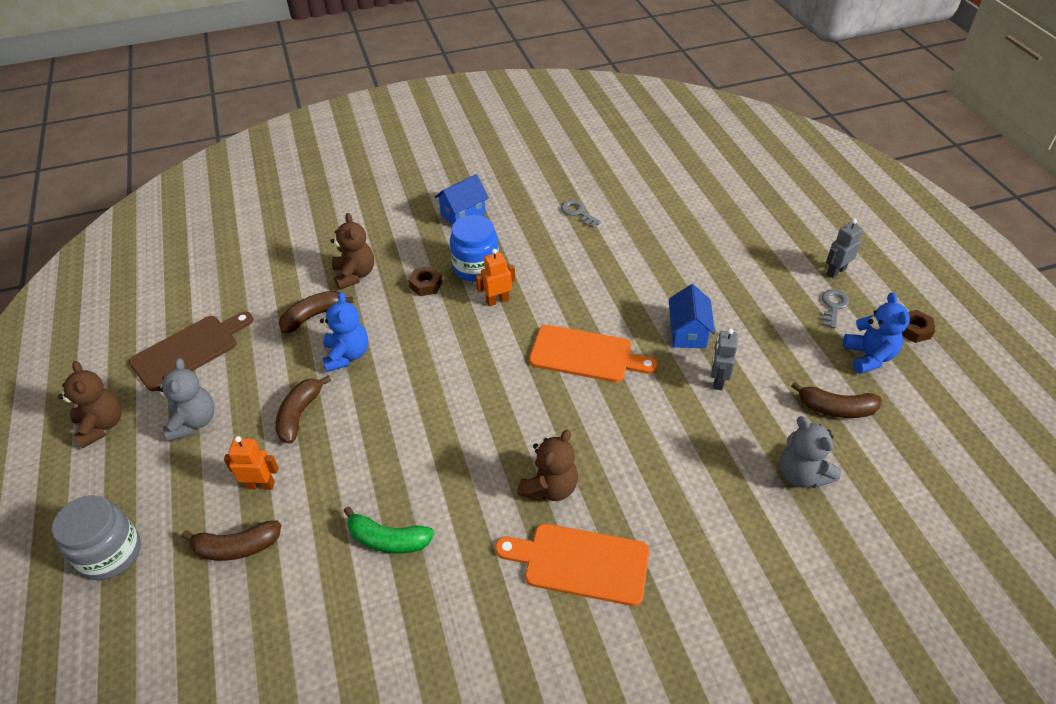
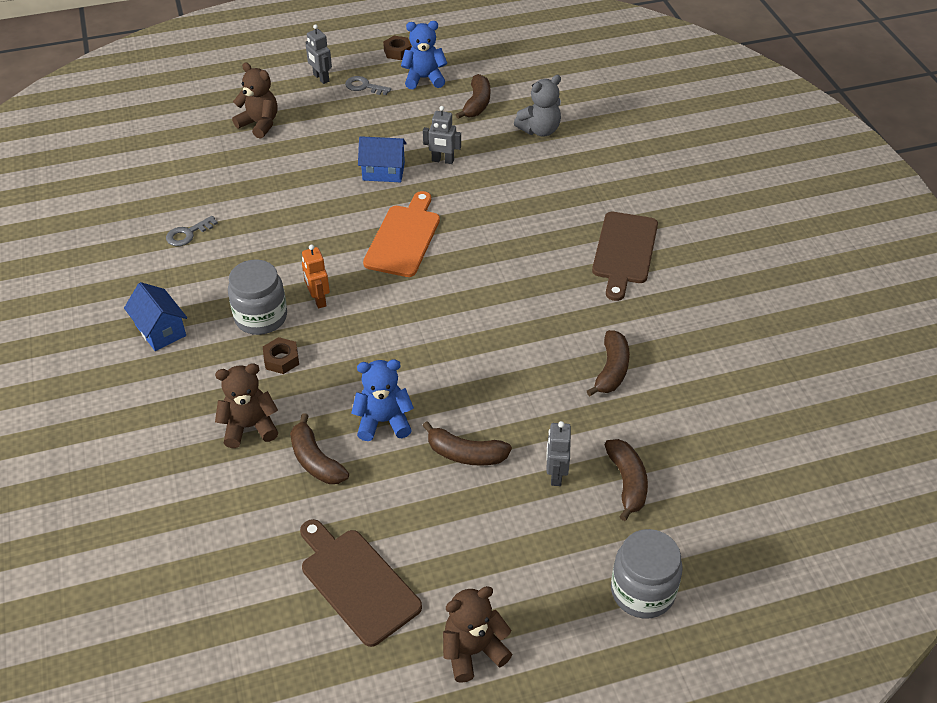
camera: 90 degrees left, 0 degrees up
grey teddy bear [156,358,215,442] -> none
orange robot [224,436,279,490] -> grey robot [546,421,571,486]
green banana [344,506,434,553] -> brown banana [587,330,630,396]
blue jar [450,215,499,281] -> grey jar [228,260,287,335]
orange cutting board [495,524,649,606] -> brown cutting board [592,212,658,301]
brown teddy bear [517,430,578,502] -> brown teddy bear moved to [232,62,278,139]

